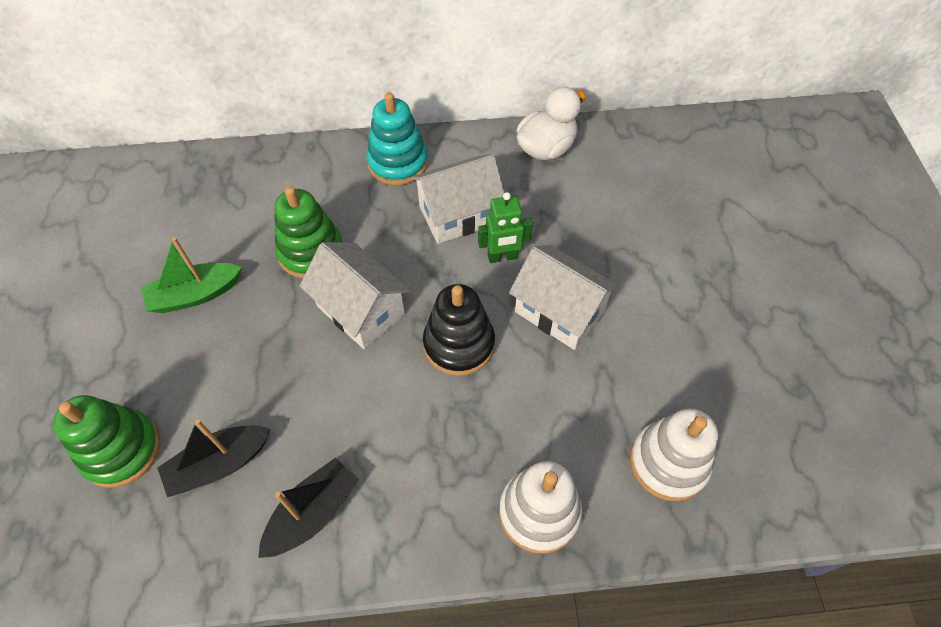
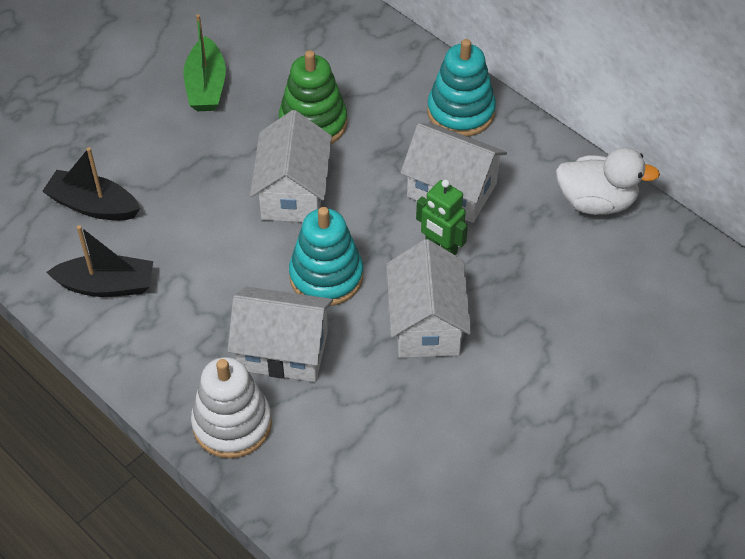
camera: 50 degrees right, 5 degrees down
green stacking toy [53,395,160,488] -> none
green boat [141,237,242,313] -> green boat turned 120 degrees counterclockwise [183,14,226,111]
black stacking toy [423,284,495,376] -> turquoise stacking toy [289,207,363,306]
white stacking toy [630,409,718,501] -> none
none -> white house [227,286,333,382]

